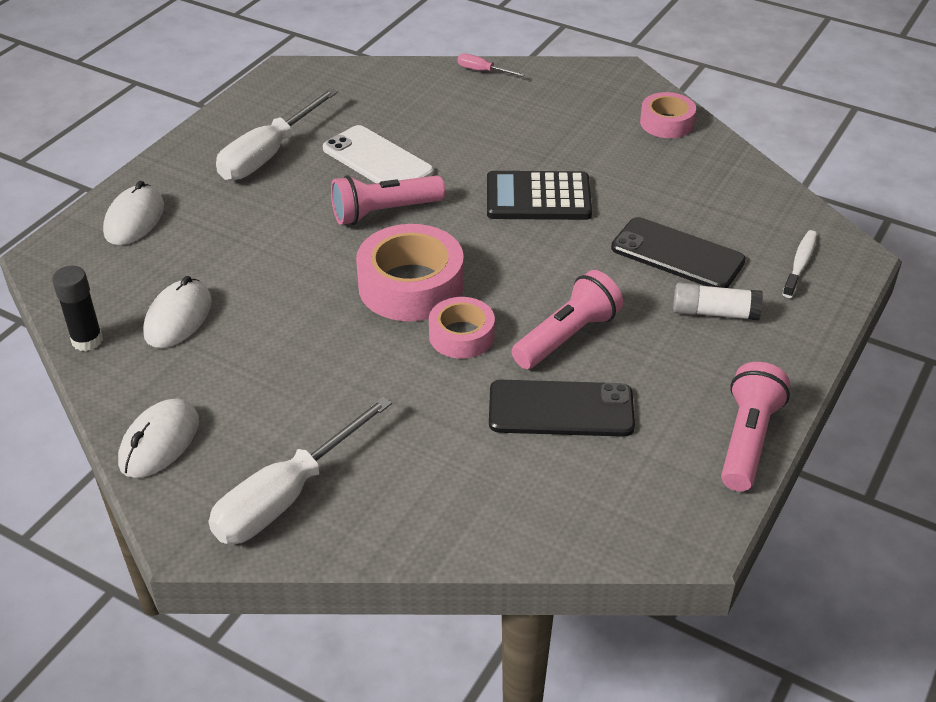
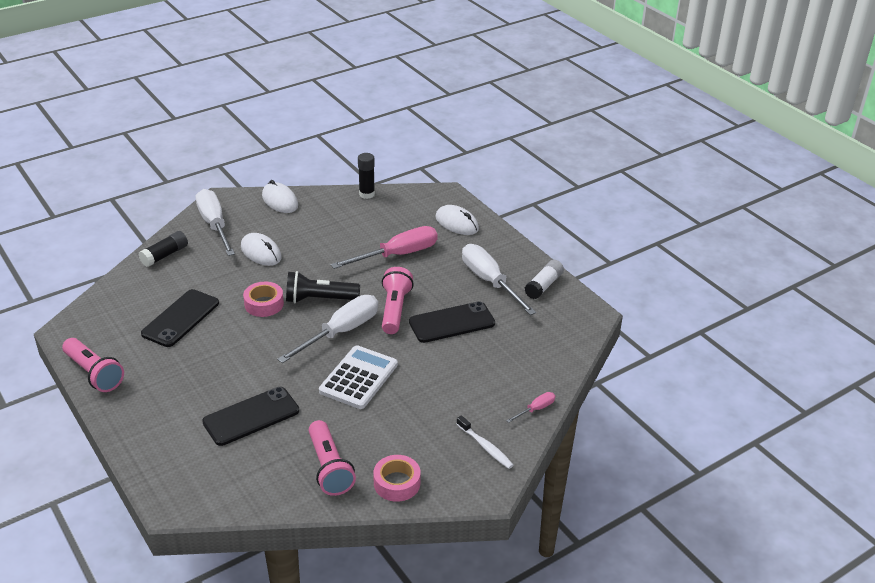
camera: 115 degrees right, 5 degrees down
white mouse [143,276,212,348] -> white mouse moved to [241,233,282,266]
white phone [323,125,434,183] -> black phone [409,301,495,343]
pink tape [356,224,464,321] -> black flashlight [286,271,360,303]
black calculator [487,171,592,220] -> white calculator [319,345,398,409]
pink flashlight [511,270,623,369] -> pink flashlight moved to [309,420,356,496]
white glue stick [673,282,763,320] -> white glue stick moved to [524,260,564,299]
white toothbrush [782,230,817,298] -> white toothbrush moved to [457,416,513,469]
none -> black glue stick [139,231,188,267]
none -> white screwdriver [277,295,378,363]
none -> pink screwdriver [331,226,438,269]

